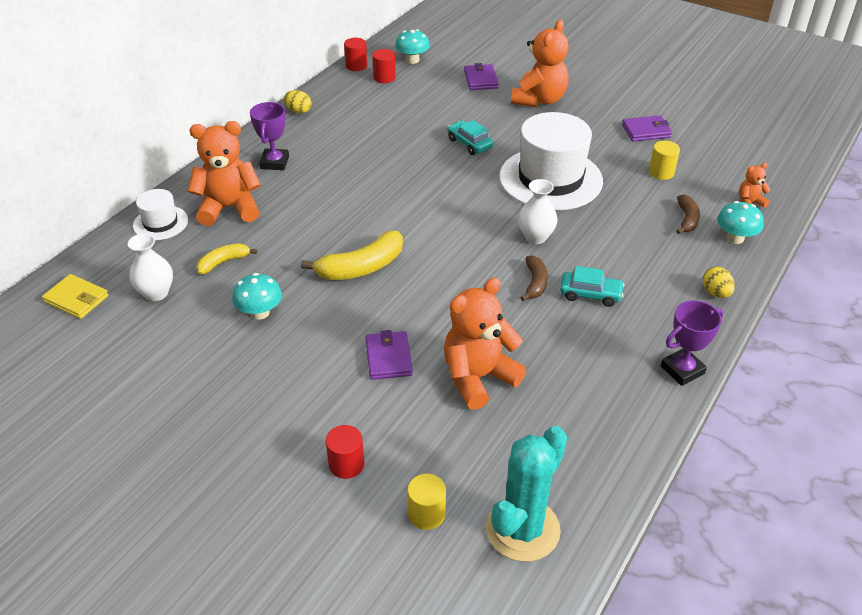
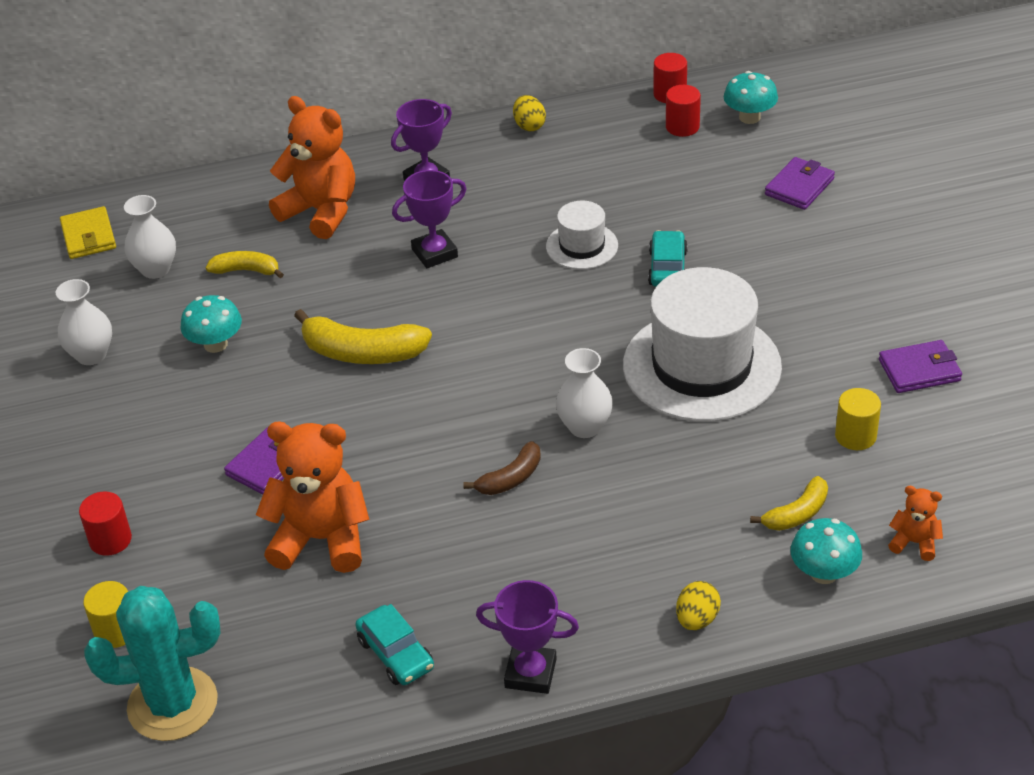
camera: 45 degrees right, 0 degrees up
white hat [133,189,188,240] -> white hat moved to [546,201,618,270]
orange teddy bear [511,20,569,107] -> none
turquoise car [560,266,625,307] -> turquoise car moved to [355,604,434,685]
purple wallet [622,116,672,141] -> purple wallet turned 45 degrees counterclockwise [879,340,962,393]
brown banana [676,195,700,234] -> yellow banana [750,476,828,531]
none -> white vase [56,279,112,365]
none -> purple trophy [392,170,467,268]

